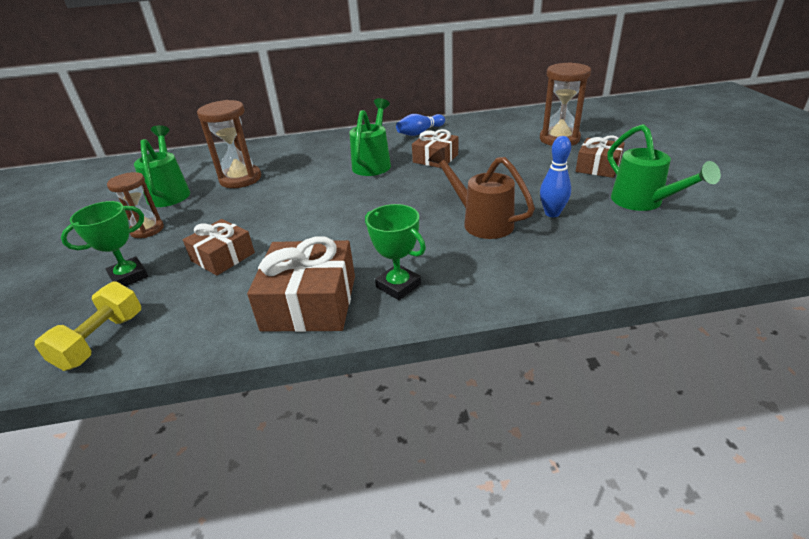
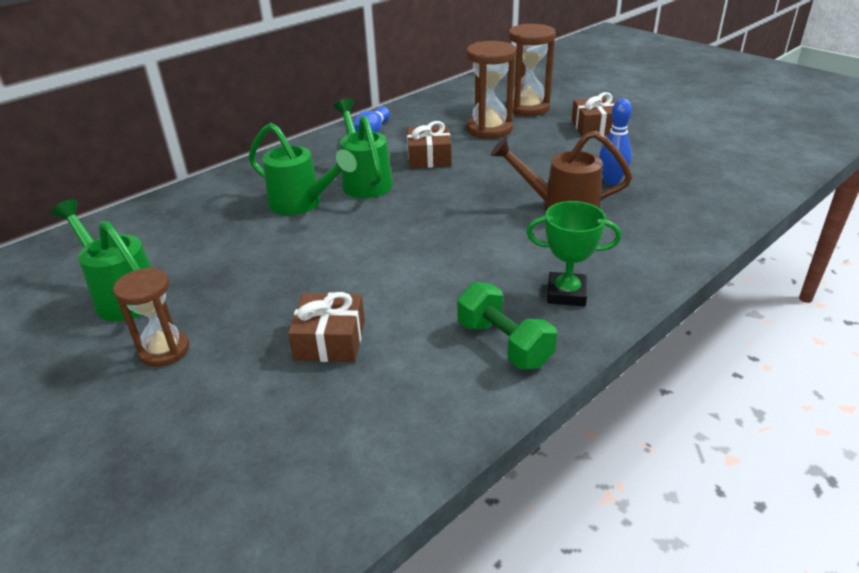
camera: 35 degrees left, 0 degrees up
yellow dumbbell [34,281,141,371] -> none
green trophy [61,201,148,286] -> none
brown hourglass [197,100,261,188] -> brown hourglass moved to [466,41,516,139]
brown gift [247,236,355,332] -> green dumbbell [457,282,557,369]
green watering can [608,124,721,211] -> green watering can moved to [249,123,357,215]

